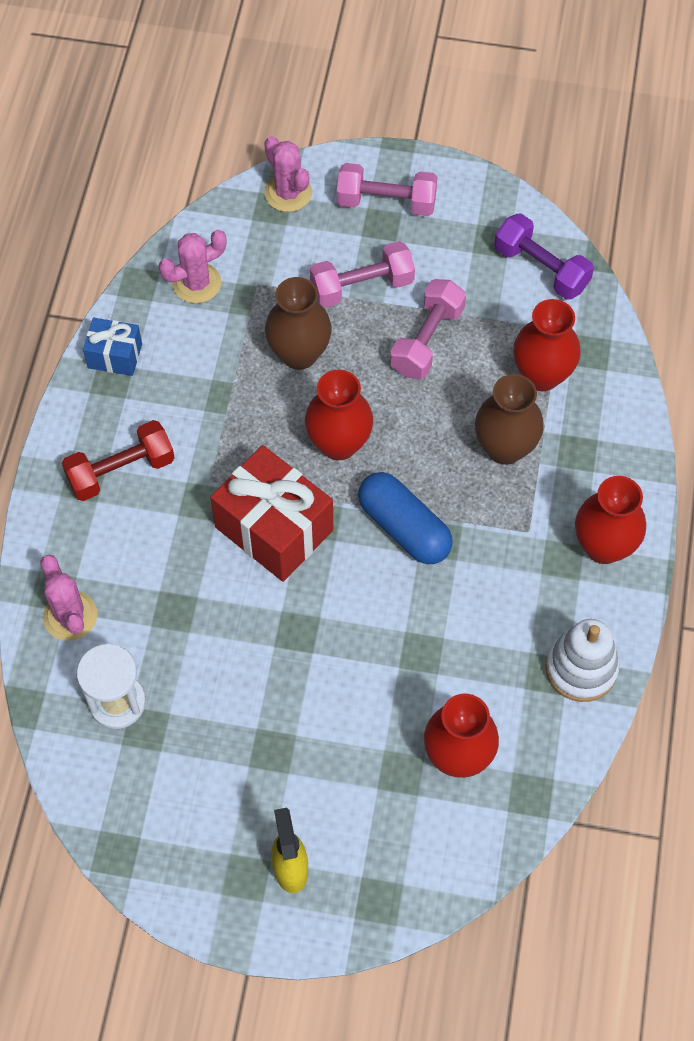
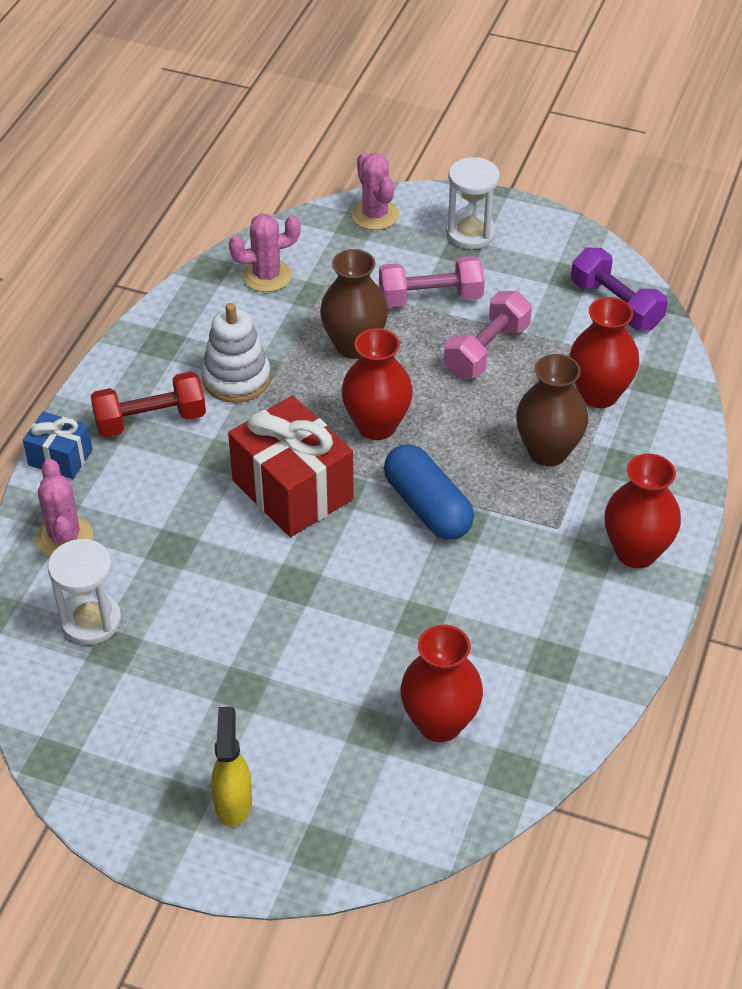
camera: 10 degrees right, 15 degrees down
blue gift [83,318,142,376] -> blue gift moved to [23,412,92,479]
pink dumbbell [337,163,437,216] -> white hourglass [446,157,500,249]
white stacking toy [546,619,619,702] -> white stacking toy moved to [201,303,271,403]

